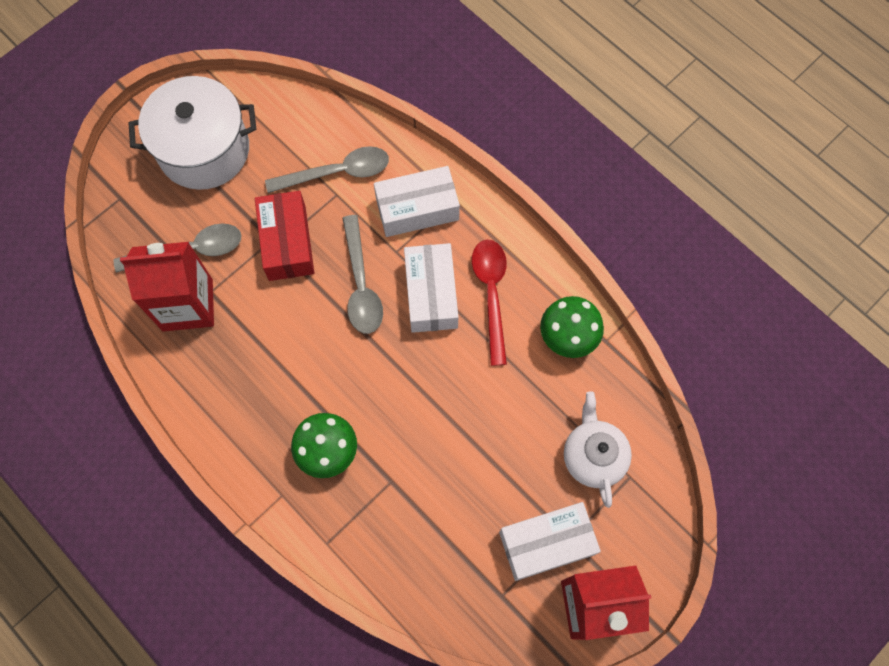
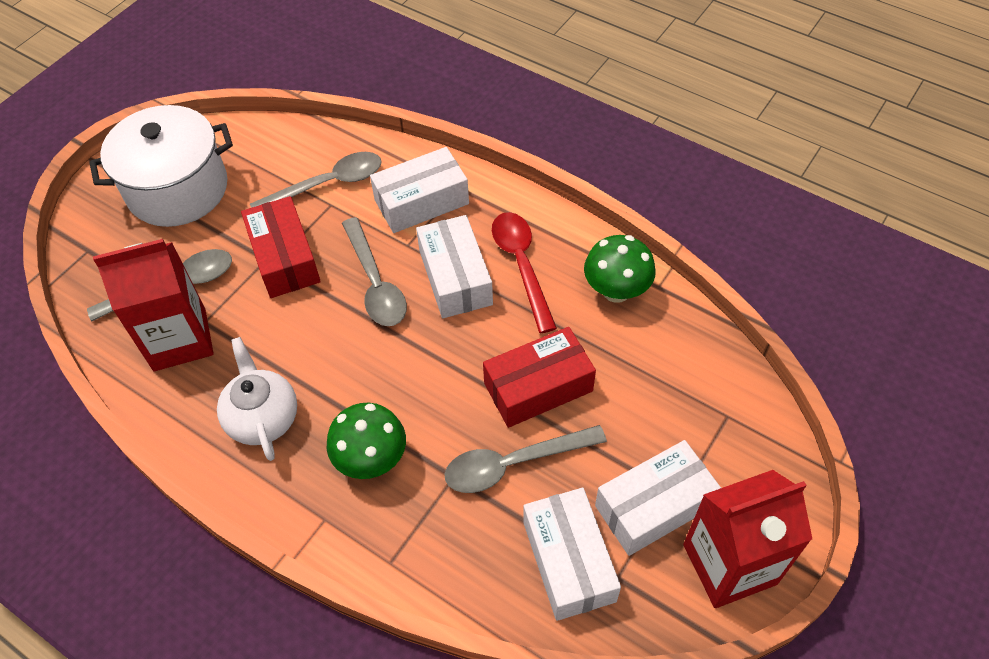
camera: 10 degrees left, 15 degrees down
white teapot [564,391,632,508] -> white teapot moved to [217,337,297,461]
none -> grey spoon [445,425,607,493]
none -> red box [483,327,596,428]
none -> white box [523,488,621,621]

